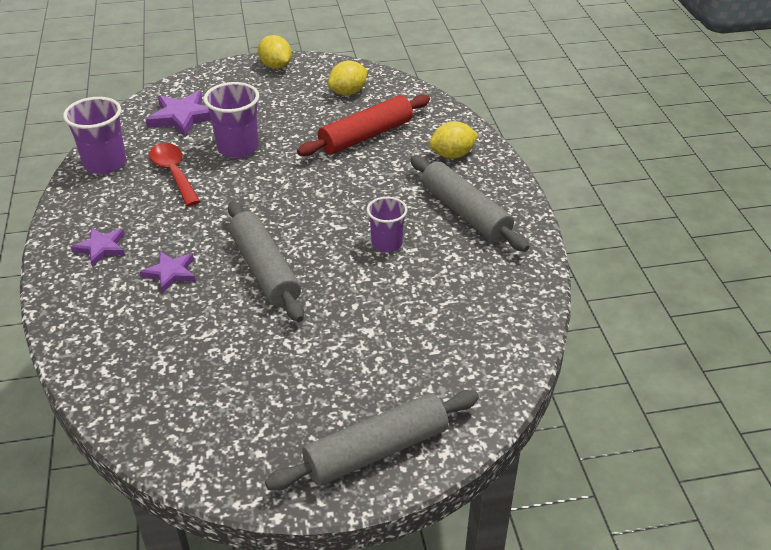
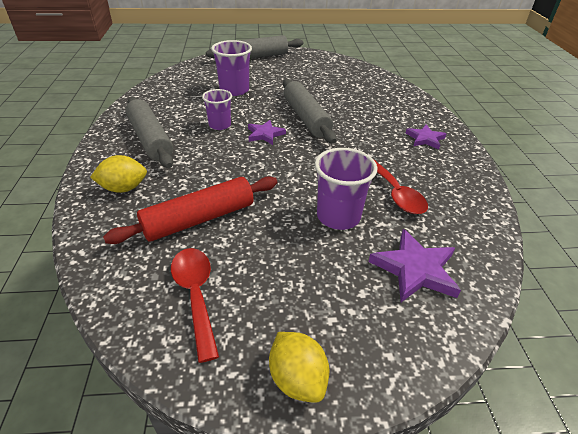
camera: 175 degrees left, 0 degrees up
purple cup [63,97,126,174] -> purple cup moved to [211,40,252,96]
purple star [140,251,195,293] -> purple star moved to [248,120,286,145]
yellow lemon [328,61,368,95] -> red spoon [171,248,219,363]

